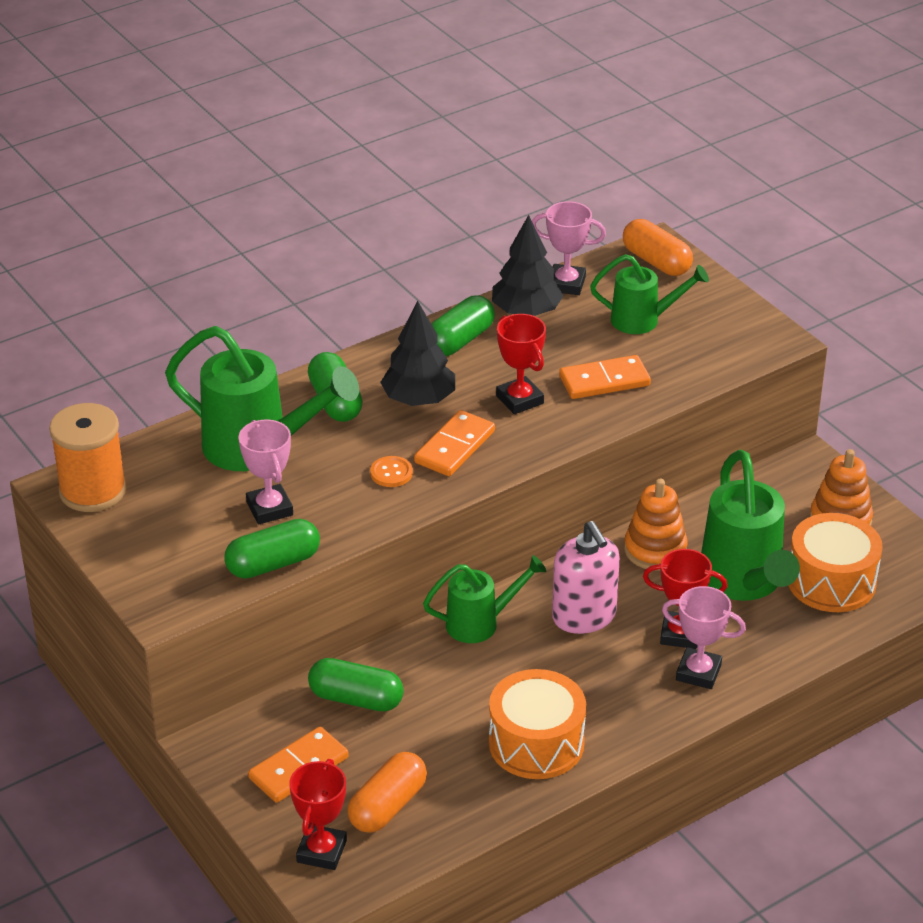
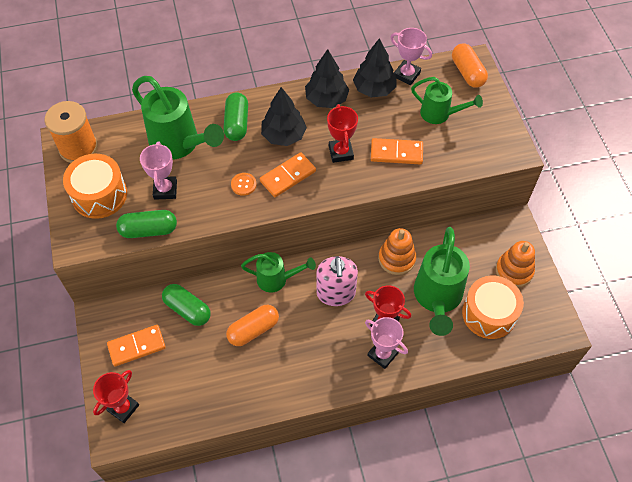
camera: 20 degrees right, 20 degrees up
orange capsule [347,752,427,833] -> orange capsule moved to [226,305,279,346]
green capsule [431,295,495,356] -> black tree [305,49,349,108]
orange drum [489,669,586,779] -> orange drum moved to [63,154,127,219]

